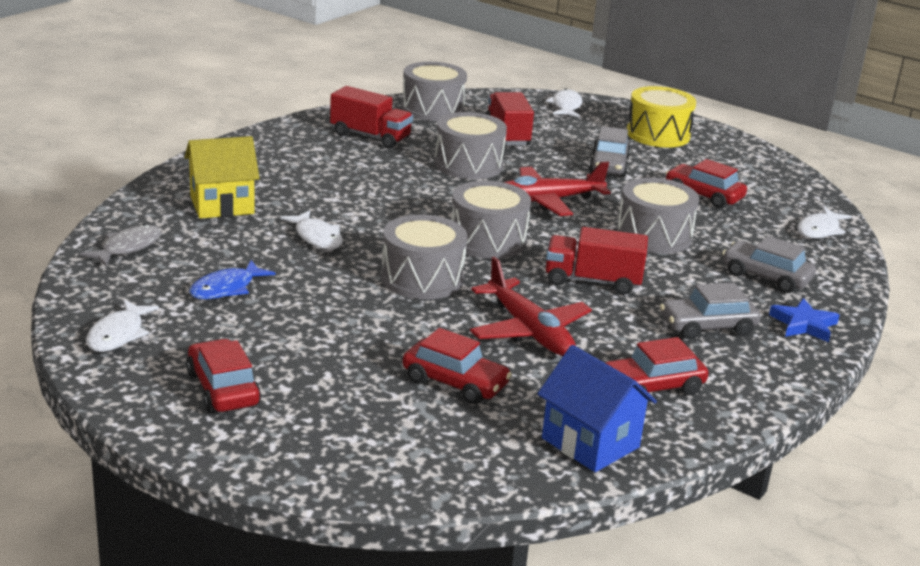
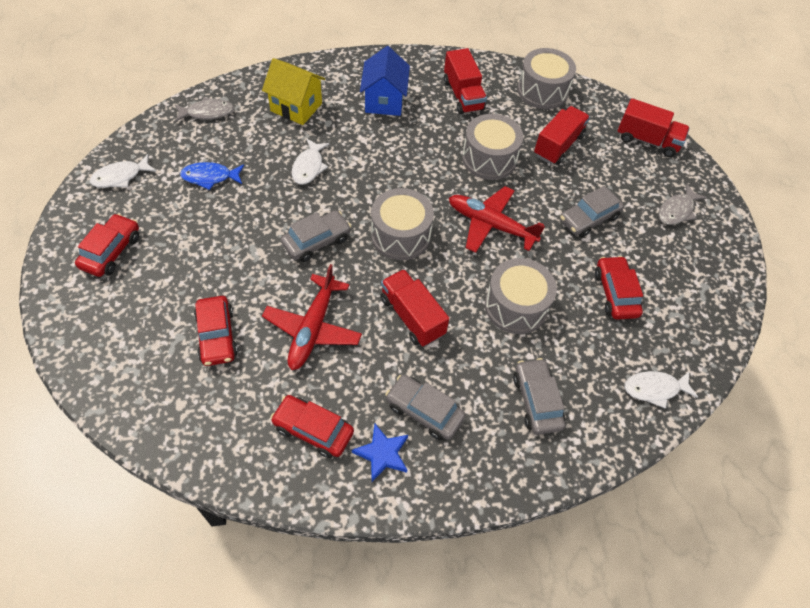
camera: 45 degrees right, 30 degrees up
grey drum [381,215,467,300] -> grey car [281,210,351,262]
blue house [538,345,657,472] -> blue house moved to [360,46,410,116]
white fish [546,89,583,117] -> red truck [618,98,690,157]
yellow drum [627,86,696,148] -> grey fish [658,184,707,225]
blue star [769,298,840,342] -> blue star moved to [352,424,408,482]

